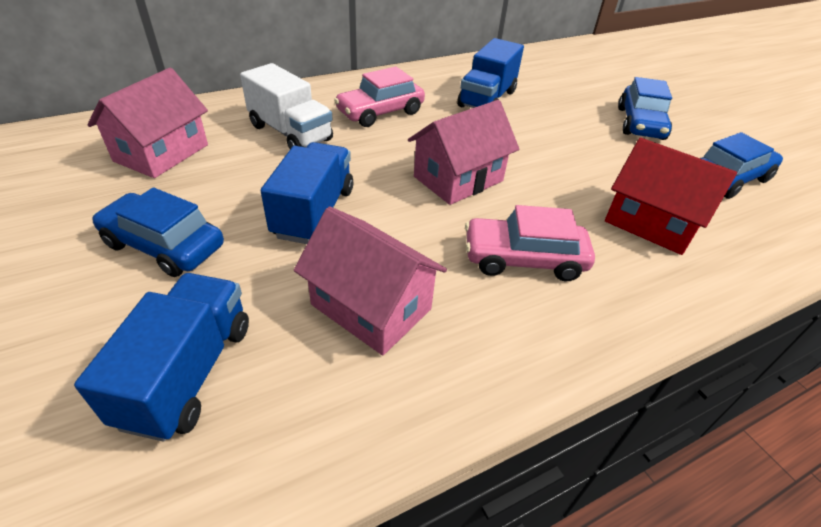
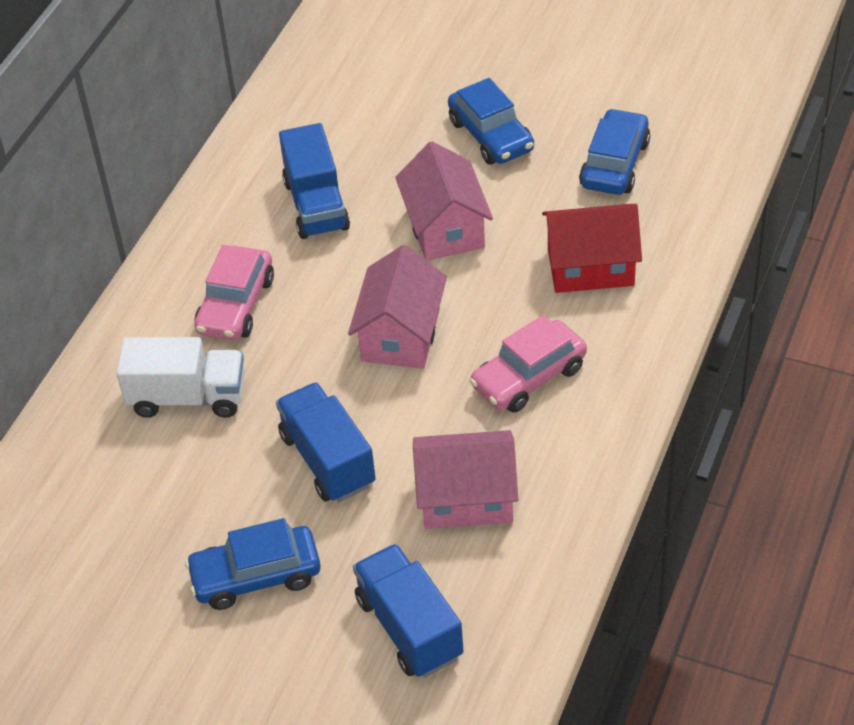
camera: 35 degrees left, 5 degrees up
pink house [87,68,208,178] -> pink house moved to [395,141,493,261]

